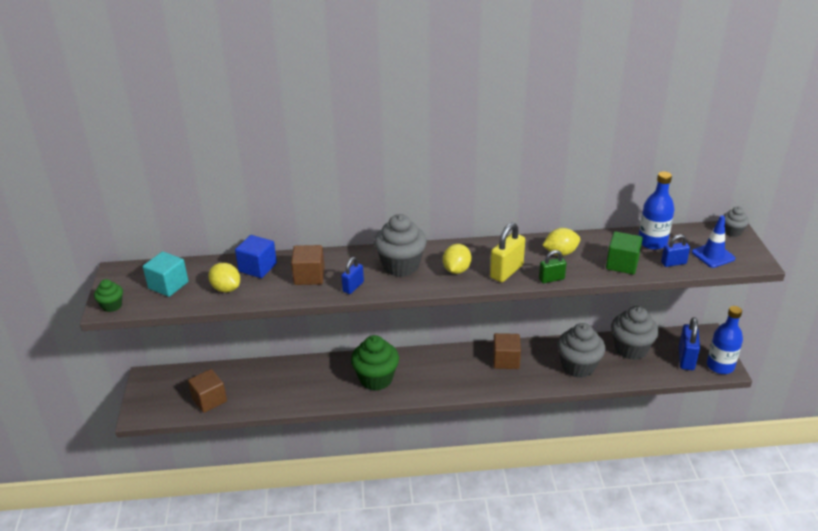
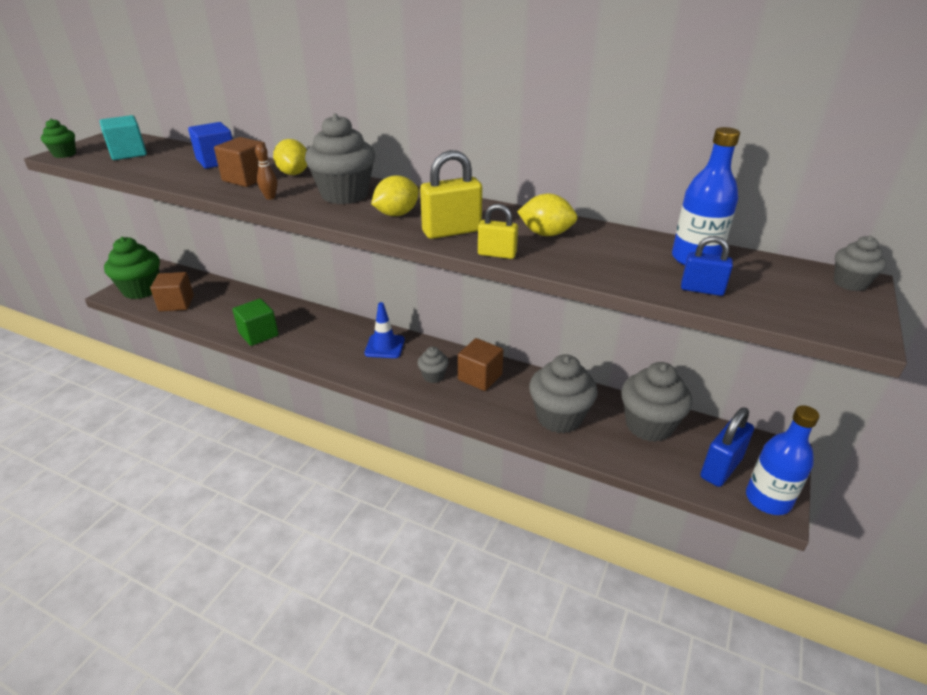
camera: 30 degrees right, 0 degrees up
yellow lemon [208,263,240,293] -> yellow lemon moved to [273,139,307,175]
blue padlock [341,257,364,294] -> brown bowling pin [255,144,277,200]
green cupcake [351,335,399,391] -> green cupcake moved to [104,237,160,299]
green padlock [539,250,567,283] -> yellow padlock [478,204,518,259]
green cube [606,231,643,274] -> green cube moved to [232,299,279,346]
blue traffic cone [692,215,735,268] -> blue traffic cone moved to [364,302,405,358]
none -> grey cupcake [417,347,449,383]

